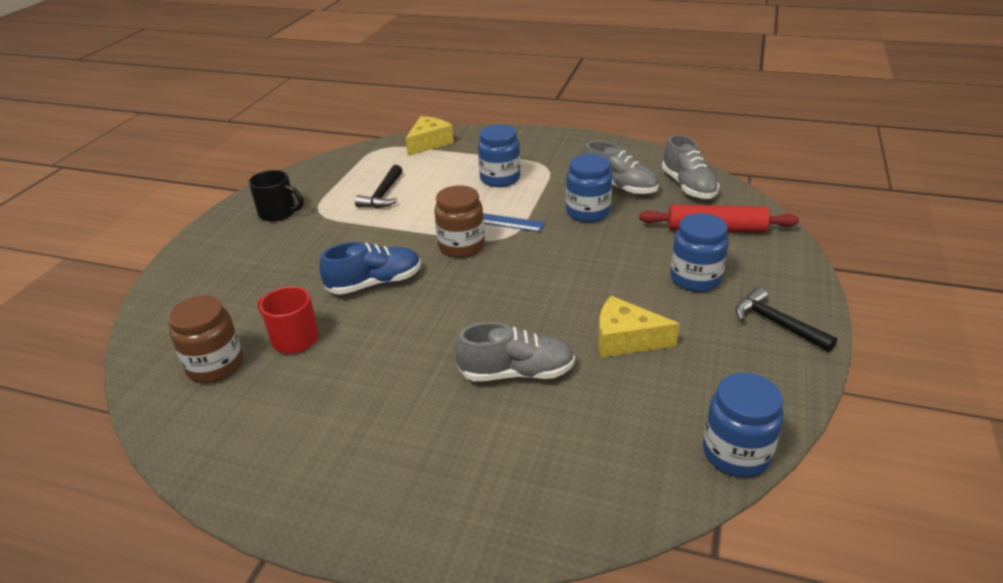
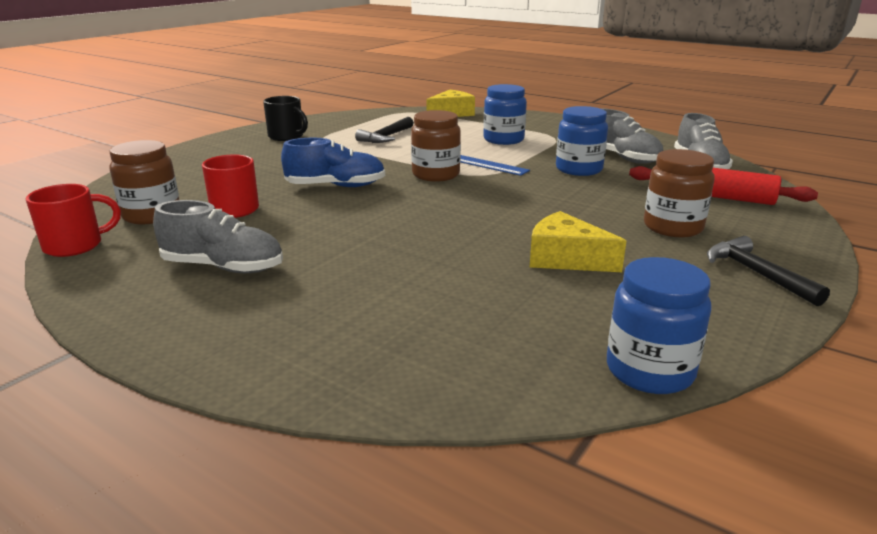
camera: 15 degrees right, 10 degrees down
grey shoe [455,322,575,381] -> grey shoe moved to [153,200,283,273]
blue jar [670,213,729,292] -> brown jar [644,149,715,237]
none -> red mug [26,184,121,257]

